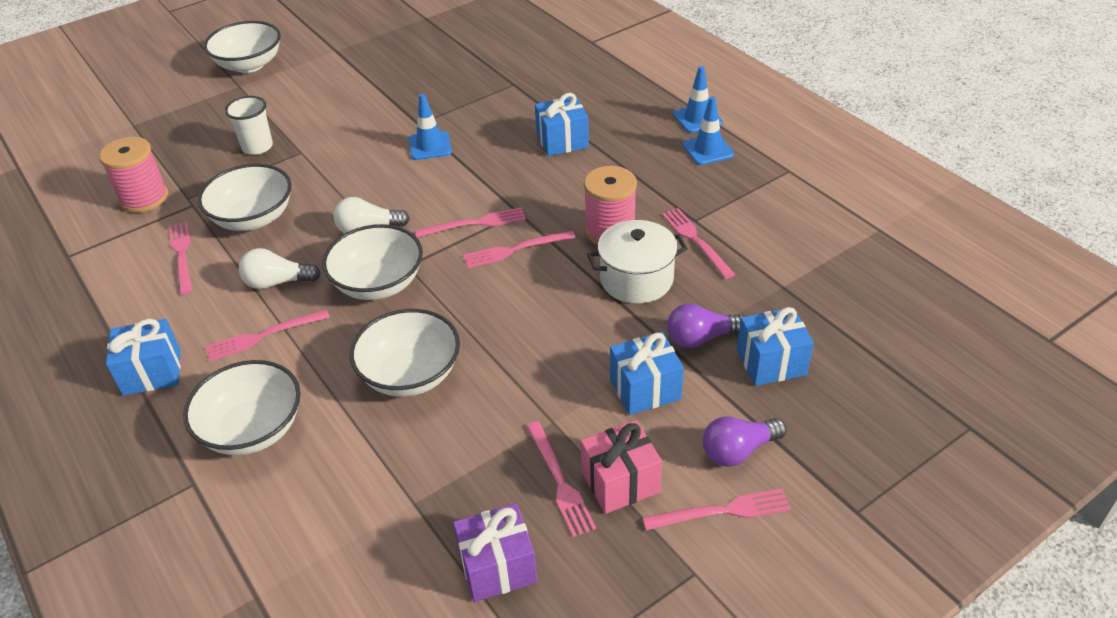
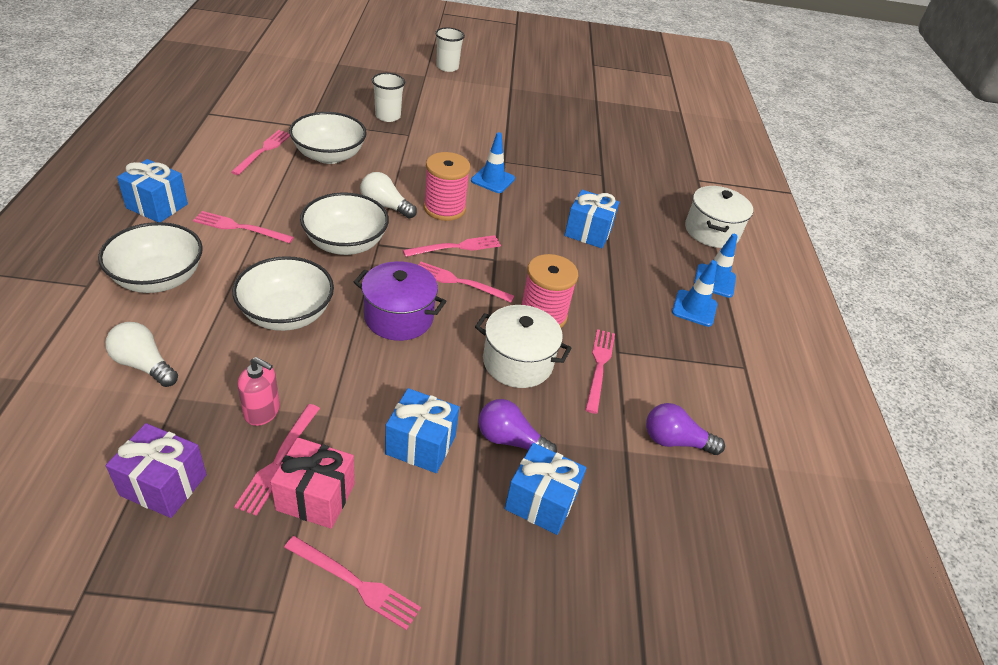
camera: 30 degrees right, 0 degrees up
pink spool [99,137,168,213] -> pink spool moved to [424,152,470,221]
white bowl [204,21,281,73] -> white cup [435,27,465,72]
white light bulb [239,248,321,289] -> white light bulb moved to [105,322,178,387]
pink fork [415,207,526,238] -> pink fork turned 45 degrees counterclockwise [403,235,501,257]
purple light bulb [703,417,786,467] -> purple light bulb moved to [646,403,725,455]
none -> pink soap dispenser [237,357,280,426]
none -> purple pot [354,261,446,341]
none -> white pot [685,186,753,248]

